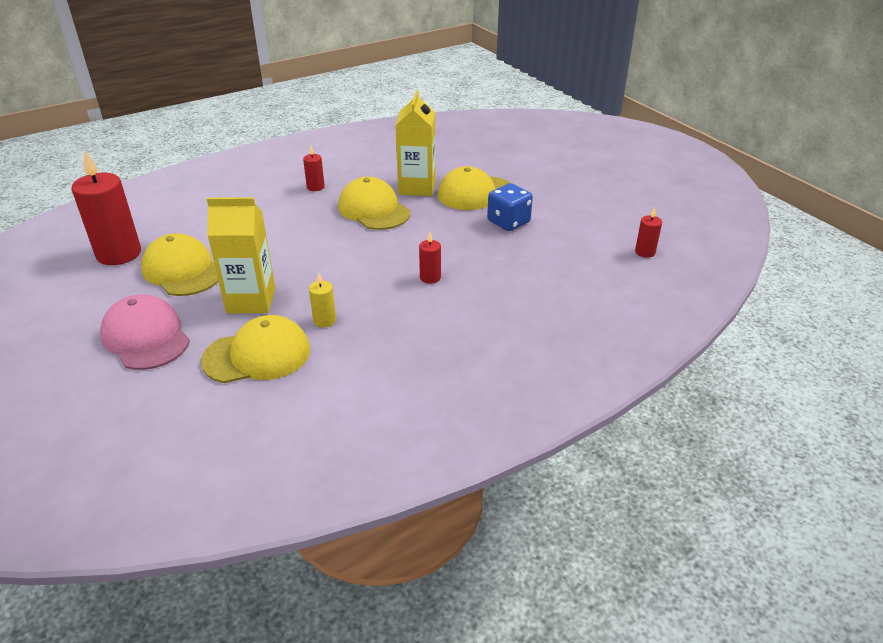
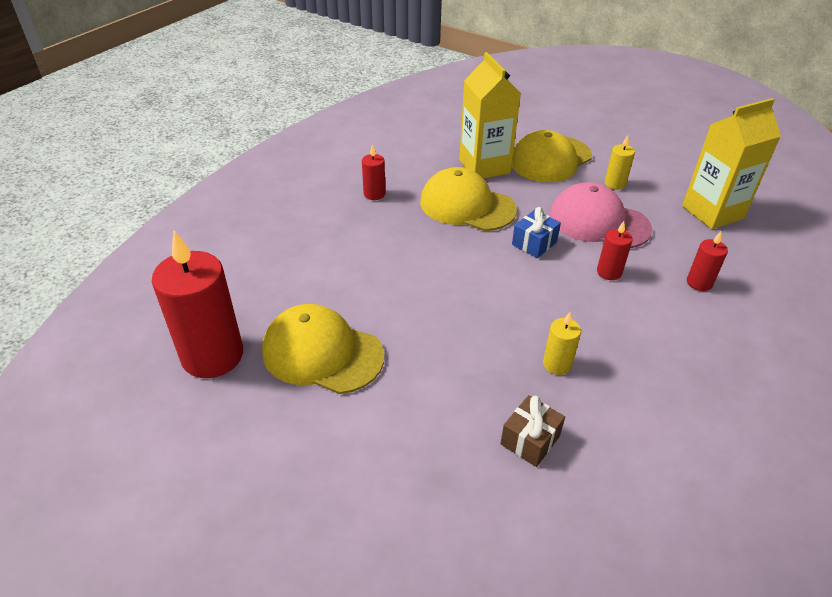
camera: 25 degrees left, 5 degrees up
pink cap [100,295,190,370] -> pink cap moved to [550,182,652,248]
yellow cap [201,315,310,383] -> brown gift [500,395,565,467]
yellow carton [207,197,275,313] -> yellow carton moved to [682,98,781,229]
blue dice [487,183,533,231] -> yellow candle [605,135,635,190]
red candle [635,207,662,258] -> red candle moved to [687,232,728,291]
none -> blue gift [512,207,561,258]

